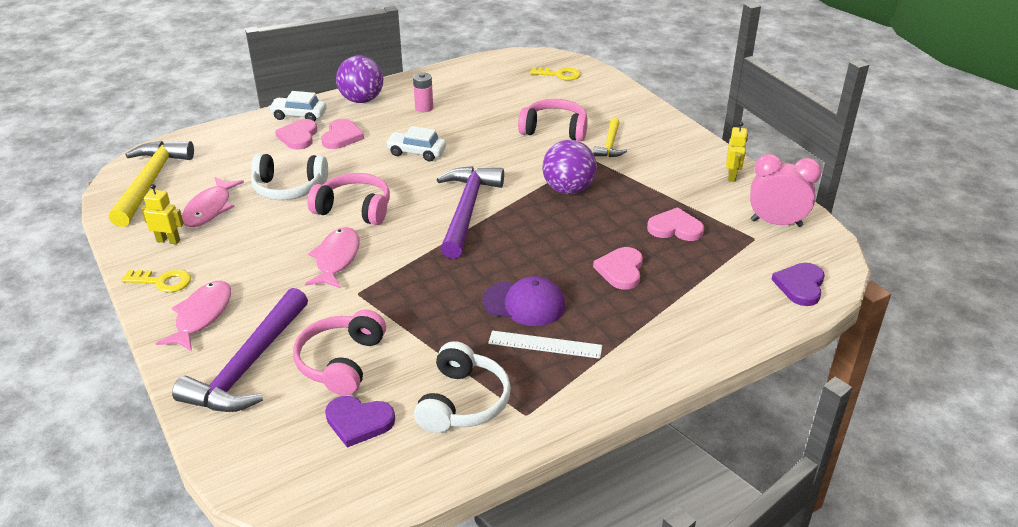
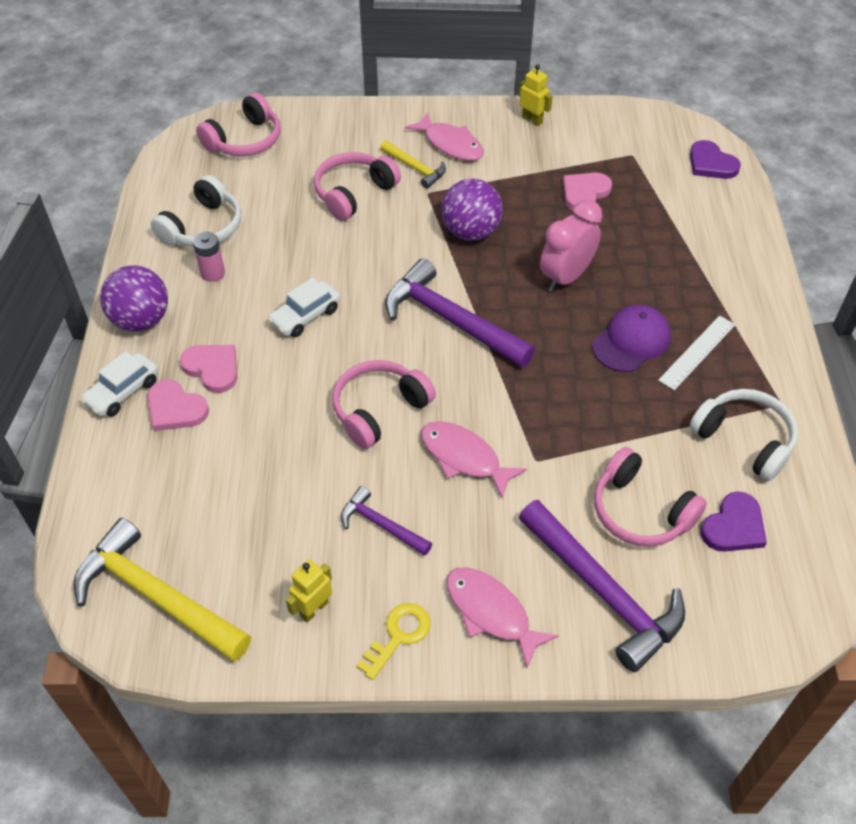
camera: 60 degrees left, 15 degrees up
pink fish [182,177,244,227] -> pink fish moved to [405,112,484,161]
white headphones [251,154,328,200] -> white headphones moved to [151,175,241,247]
yellow key [530,67,581,81] -> pink headphones [196,93,281,156]
pink heart [593,247,643,290] -> none
pink clock [750,154,822,227] -> pink clock moved to [540,199,602,292]
none -> purple hammer [341,486,432,556]

